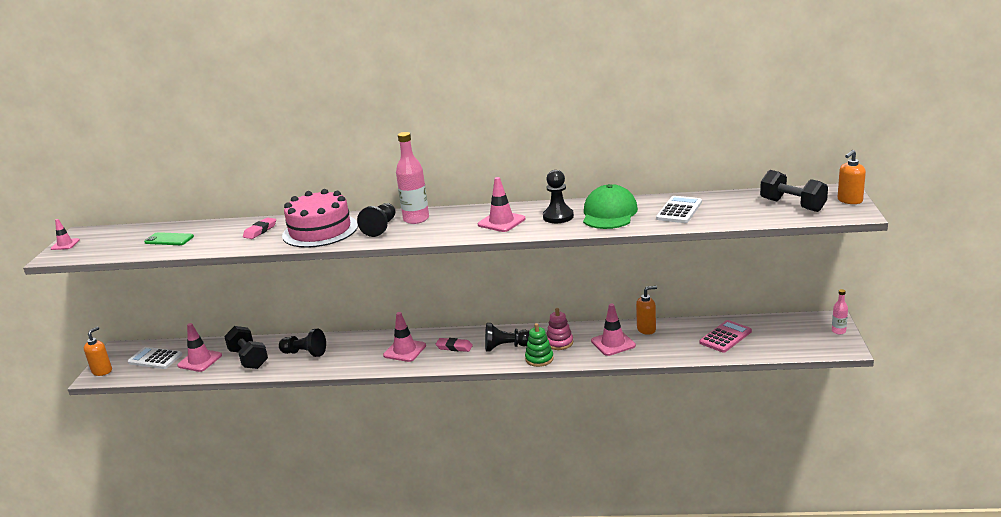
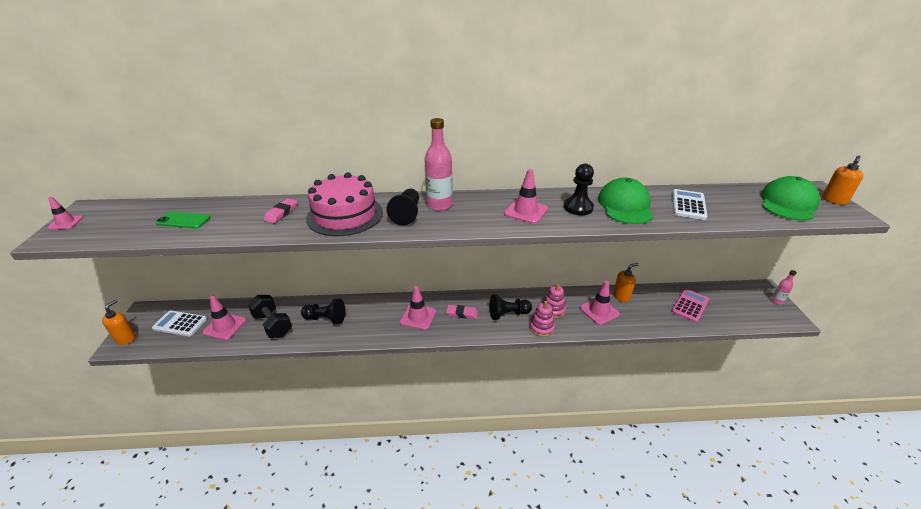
camera: 10 degrees left, 10 degrees up
green stacking toy [525,323,554,367] -> pink stacking toy [530,301,555,337]
black dumbbell [760,170,828,212] -> green cap [761,176,820,221]

